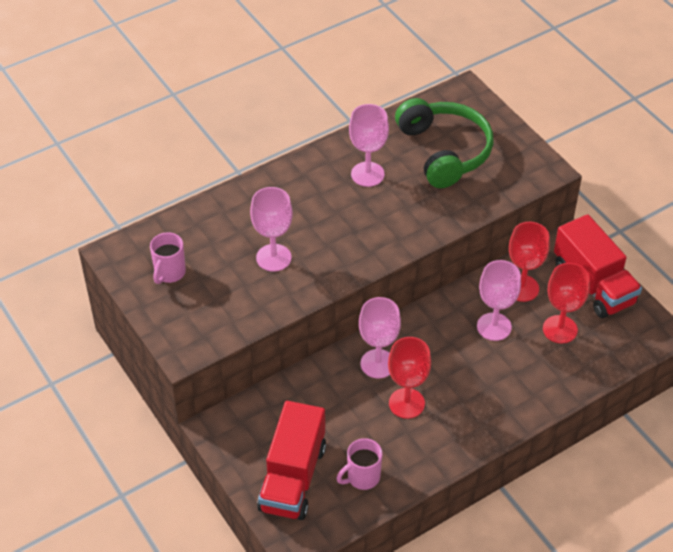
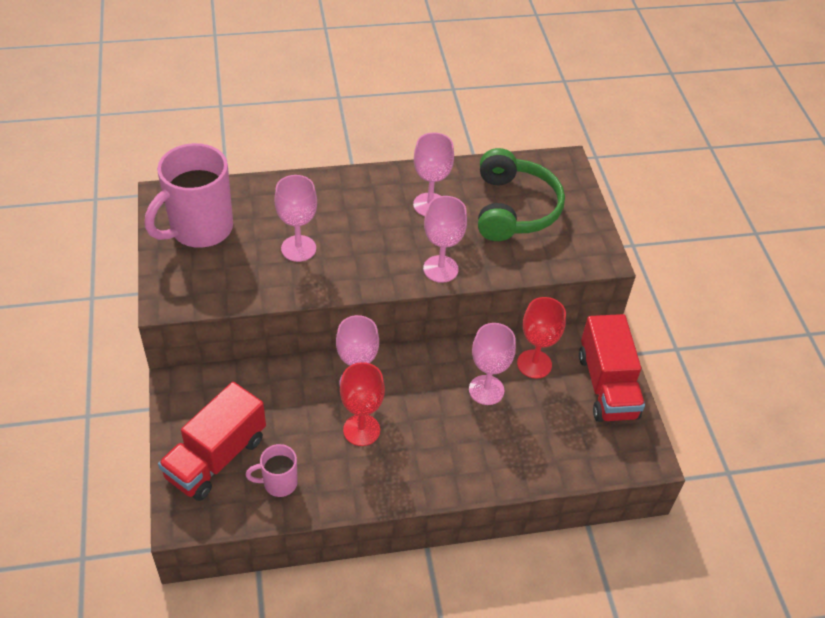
camera: 20 degrees right, 0 degrees up
pink mug [150,232,186,284] -> pink mug [145,143,233,248], size x2.05
red goblet [543,263,590,344] -> none
none -> pink goblet [423,196,467,283]

